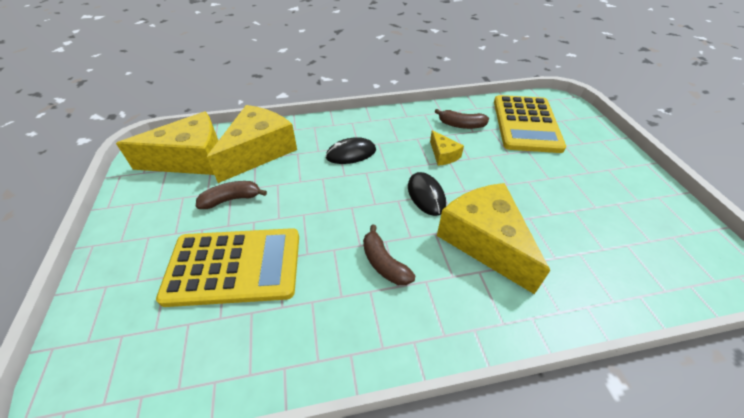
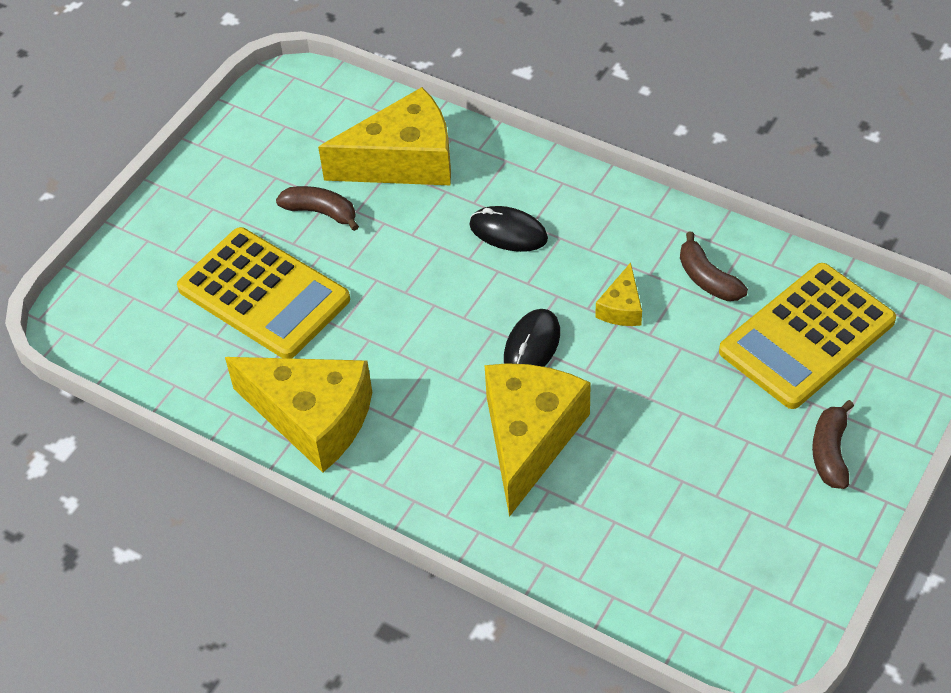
camera: 45 degrees right, 5 degrees up
yellow cheese [116,111,219,175] -> yellow cheese moved to [225,357,372,473]
brown banana [363,225,415,285] -> brown banana moved to [812,400,854,489]

